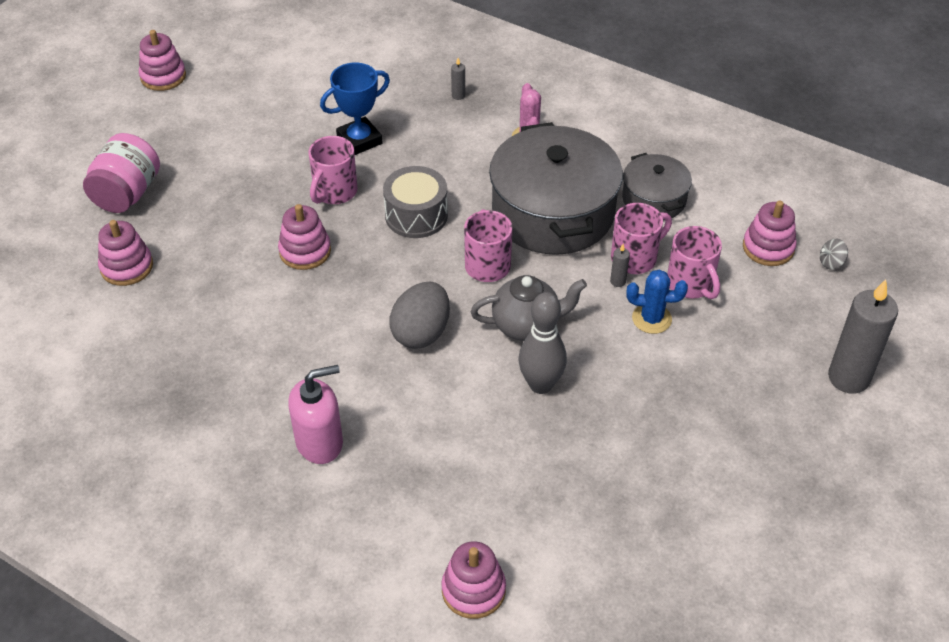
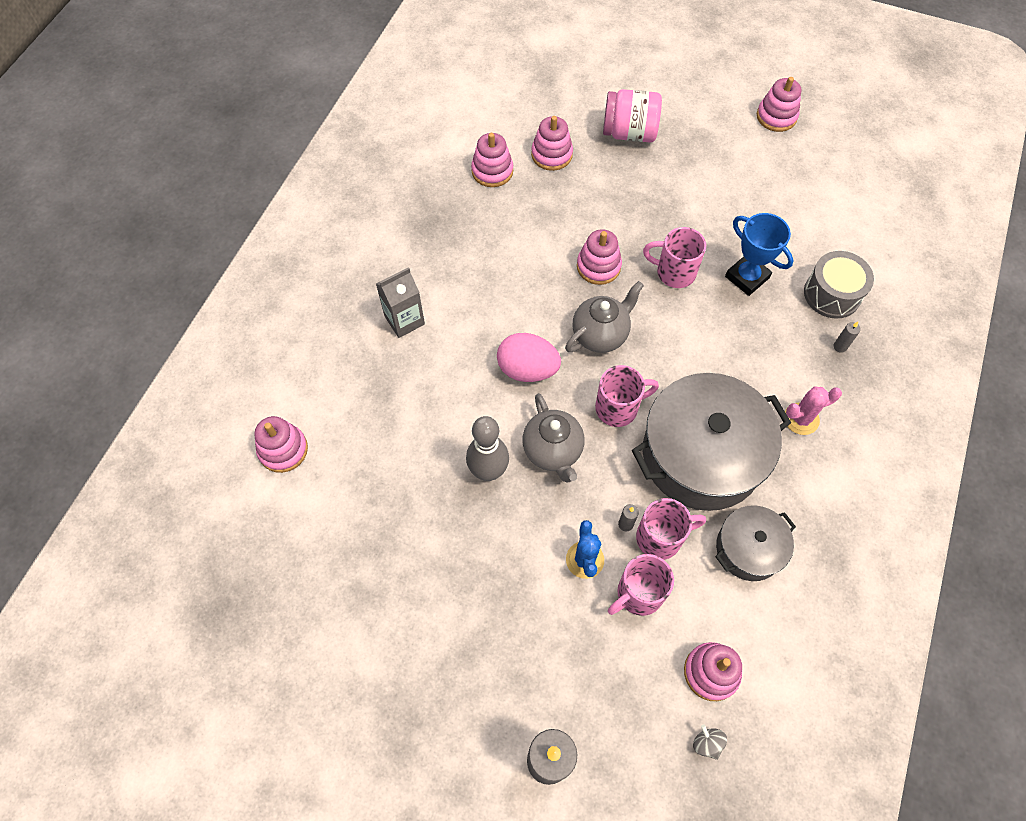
camera: 80 degrees right, 15 degrees up
pink soap dispenser [288,365,343,464] -> grey carton [376,267,425,338]
grey drum [383,166,448,238] -> grey drum moved to [804,251,874,318]
grey egg [389,282,450,349] -> pink egg [497,333,561,382]
pink mug [611,203,672,274] -> pink mug turned 60 degrees counterclockwise [636,498,706,560]
none -> pink stacking toy [471,133,513,187]
none -> grey teapot [565,281,644,353]

